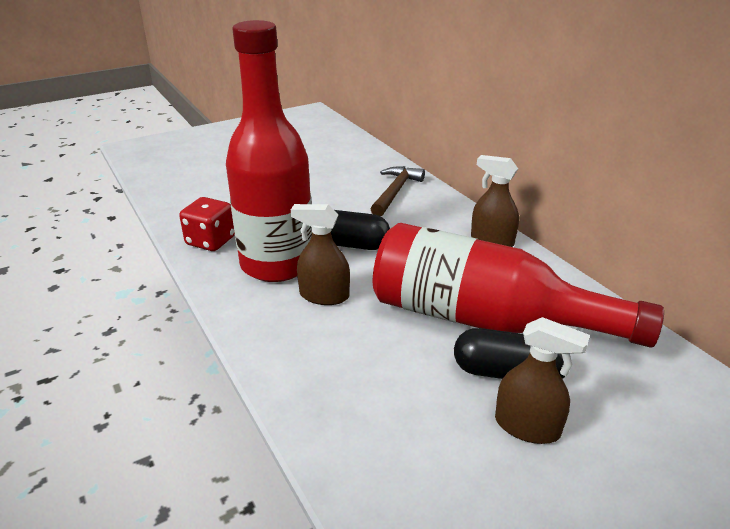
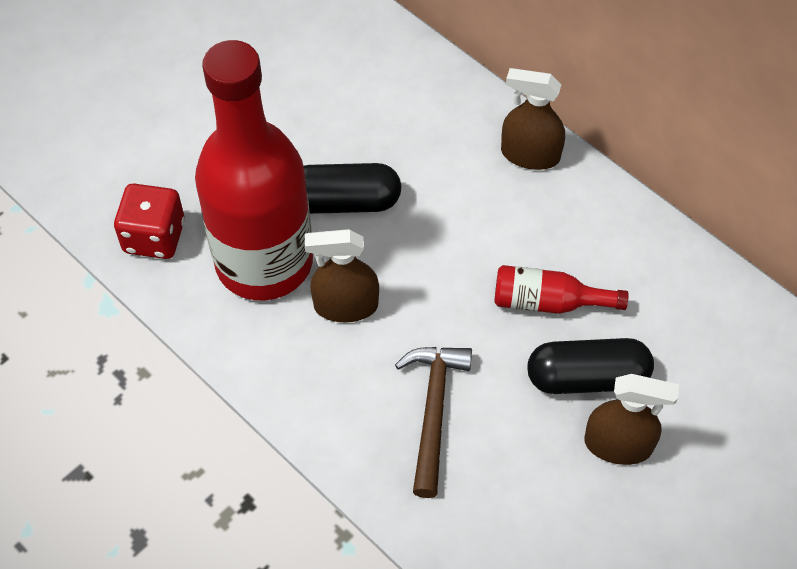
camera: 15 degrees left, 25 degrees up
brown hammer [371,166,425,216] -> brown hammer moved to [395,347,472,498]
red bottle [373,223,664,348] -> red bottle [494,265,629,314], size x0.41

